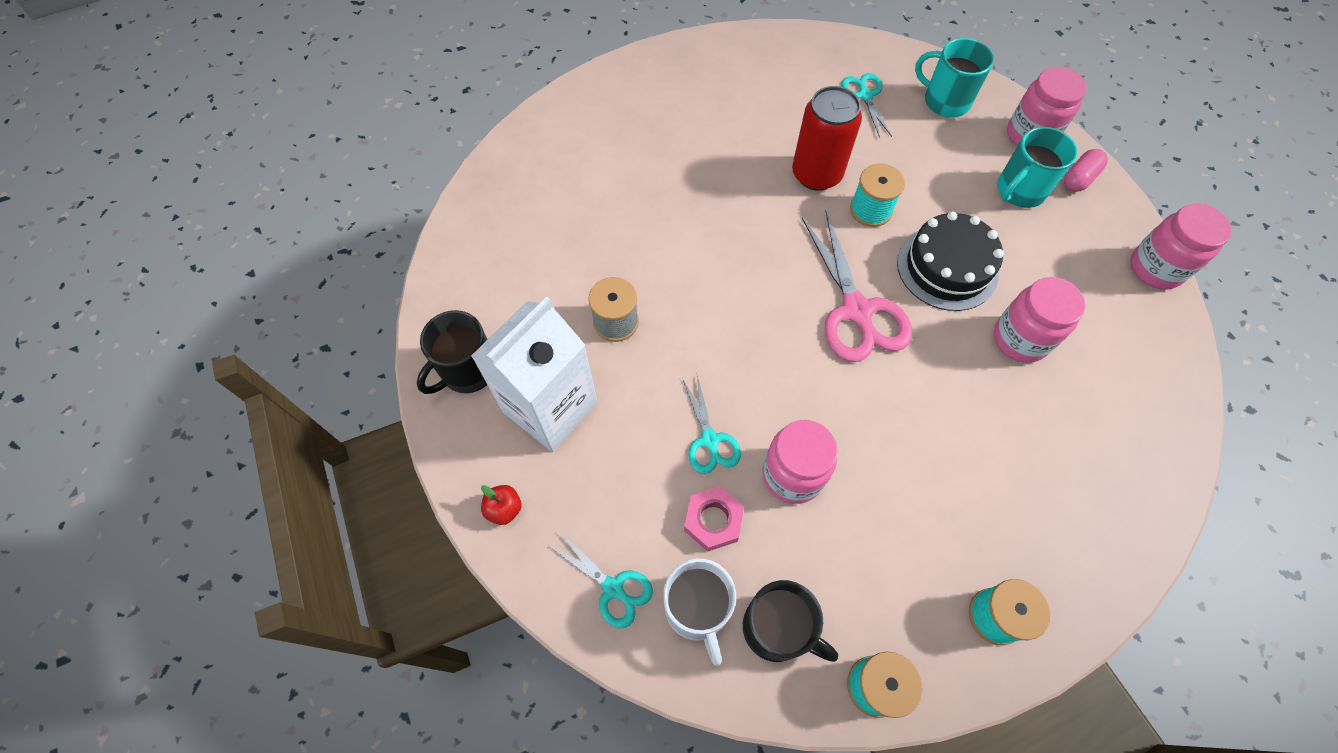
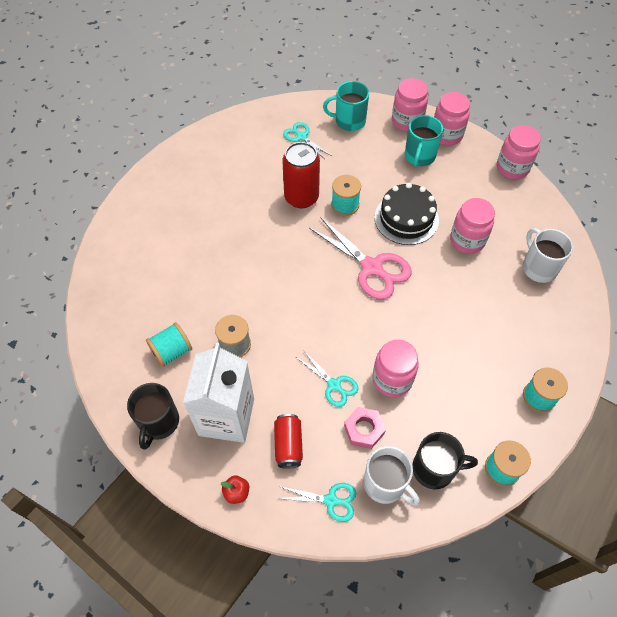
camera: 30 degrees left, 5 degrees down
pink capsule [1064,149,1108,192] -> pink jar [434,92,470,146]
none -> turquoise spool [146,322,192,367]
none -> red can [274,414,303,469]
none -> white mug [523,228,573,283]

